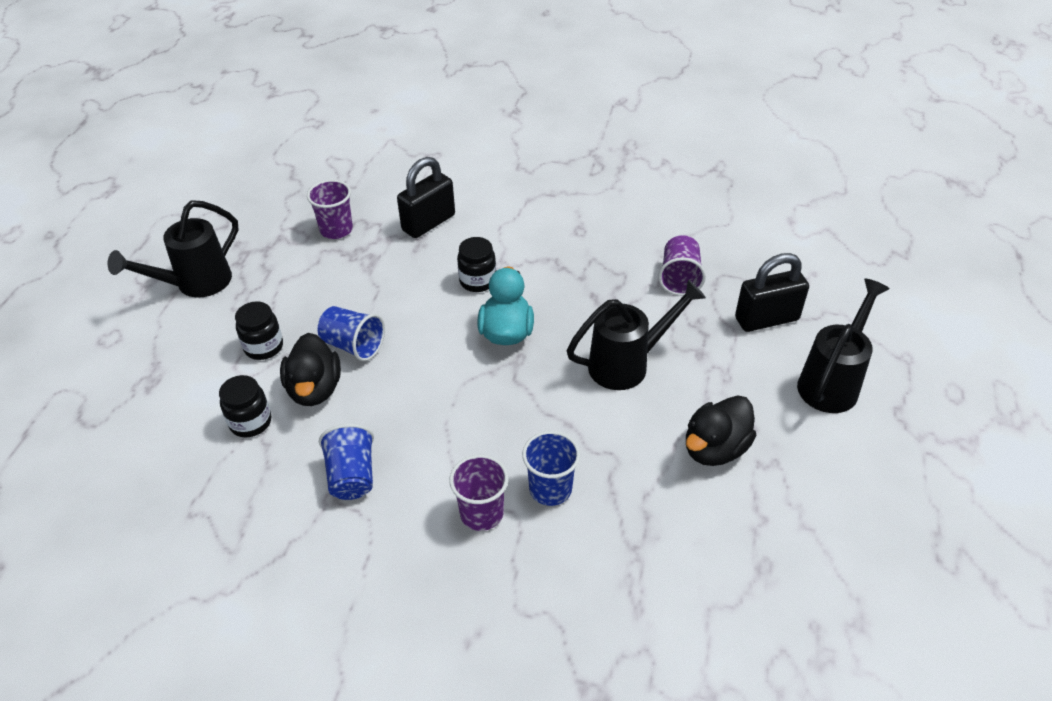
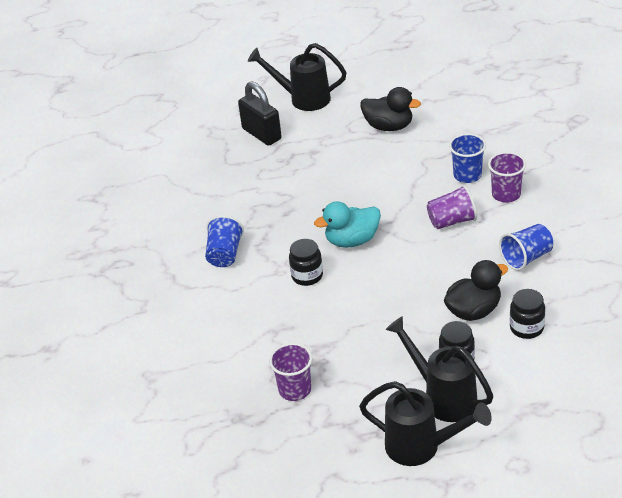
camera: 110 degrees left, 5 degrees down
blue cup [318,306,385,361] -> blue cup moved to [205,215,244,267]
black padlock [397,157,455,238] -> none
black watering can [567,279,706,390] -> black watering can moved to [385,316,493,422]
purple cup [658,235,706,296] -> purple cup moved to [427,185,477,229]

